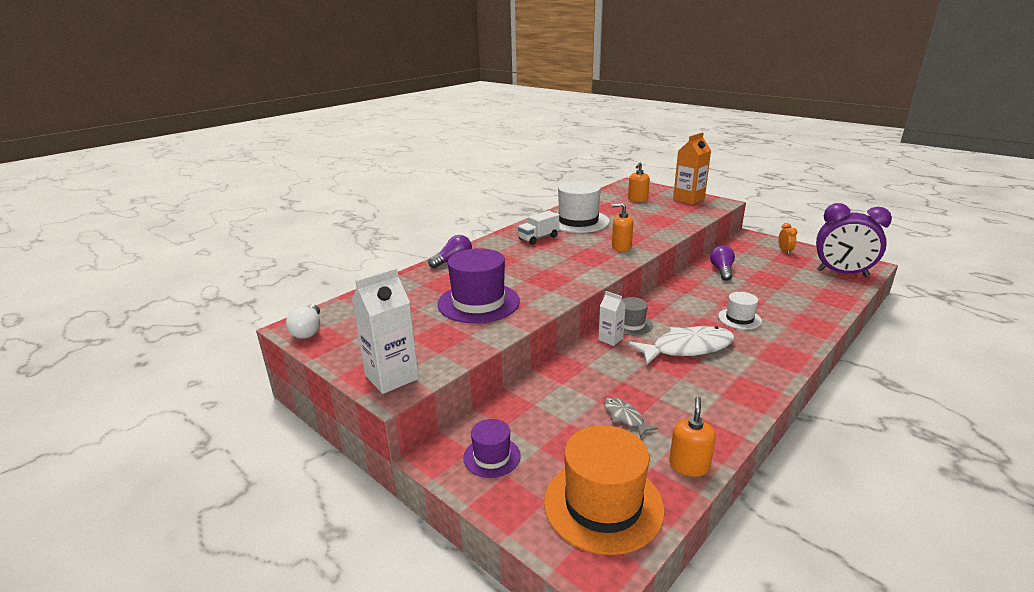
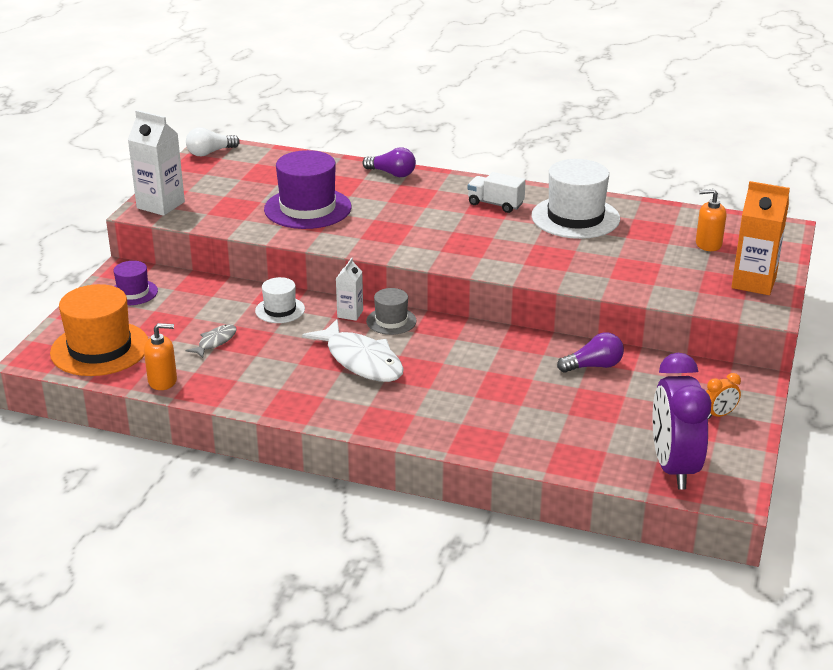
camera: 65 degrees right, 5 degrees up
orange soap dispenser [612,203,633,252] -> none
white hat [718,292,762,330] -> white hat moved to [255,277,305,323]

